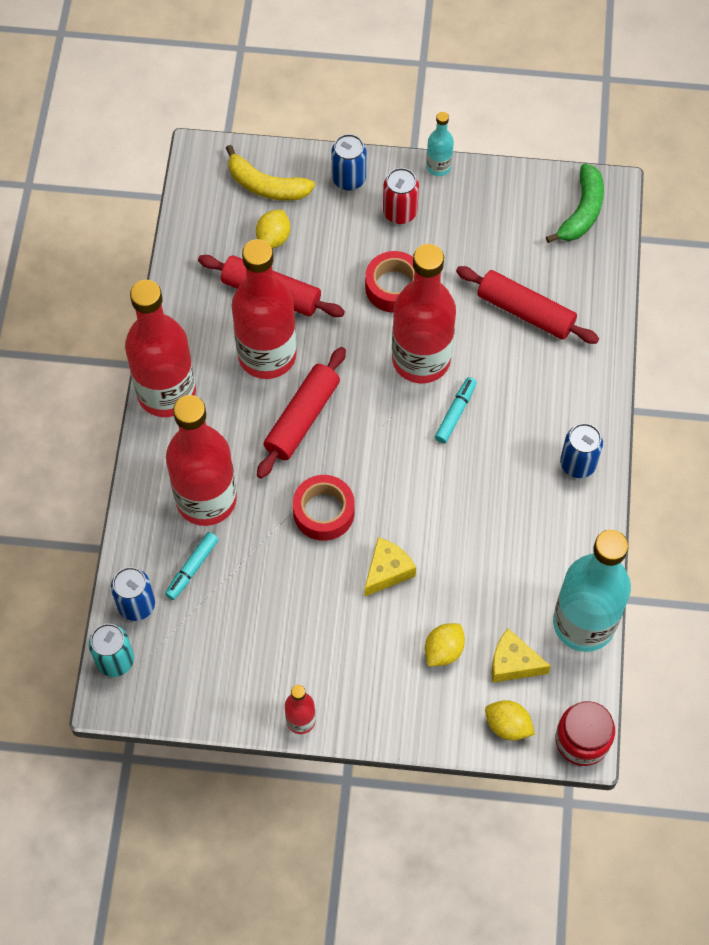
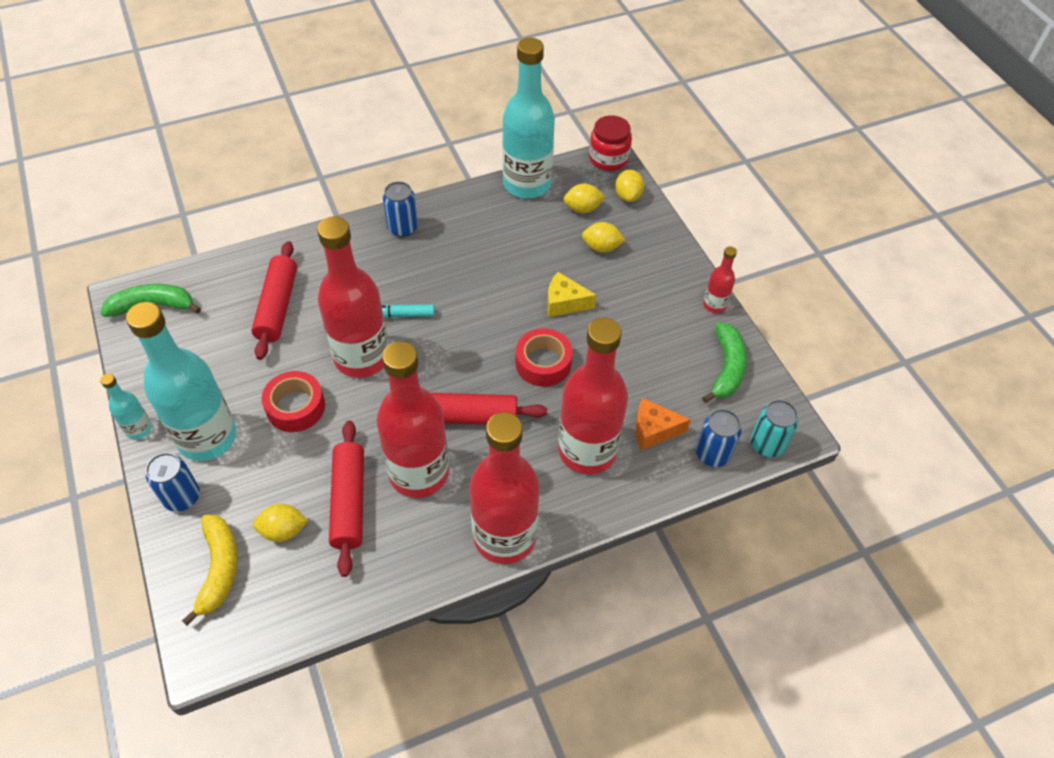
camera: 120 degrees left, 10 degrees down
turquoise marker [165,532,219,600] -> orange cheese [635,398,691,450]
red can [383,168,419,224] -> turquoise bottle [126,302,236,461]
yellow cheese [491,629,551,683] -> yellow lemon [563,183,605,213]
none -> green banana [702,322,747,403]

